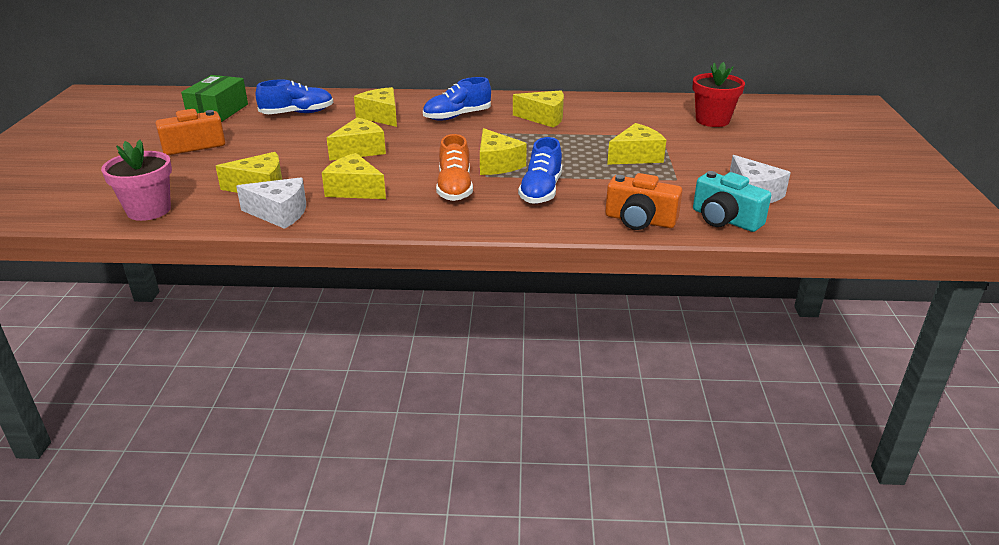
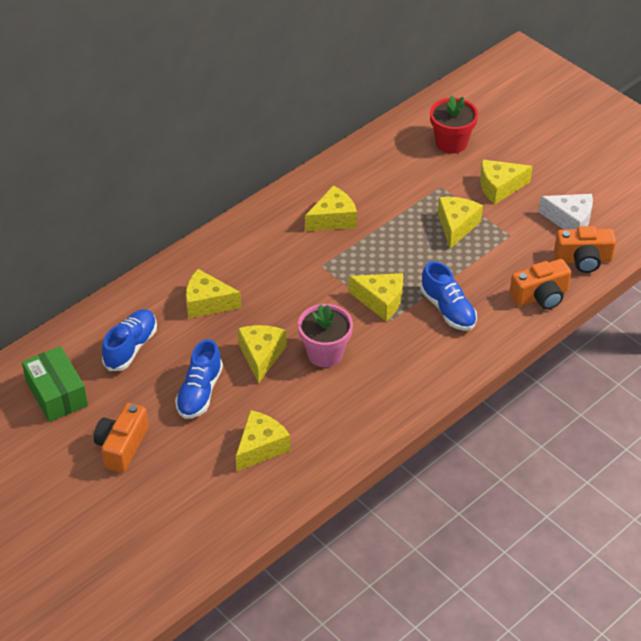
camera: 45 degrees left, 15 degrees up
pink flower pot [101,140,172,221] -> pink flower pot moved to [298,304,353,367]
white cheese [236,177,306,229] -> none
yellow cheese [322,153,386,199] -> yellow cheese moved to [480,160,533,204]
blue shoe [423,77,491,120] -> blue shoe moved to [175,339,223,419]
orange shoe [436,134,473,201] -> none
turquoise camera [693,171,771,232] -> orange camera [554,226,616,273]

